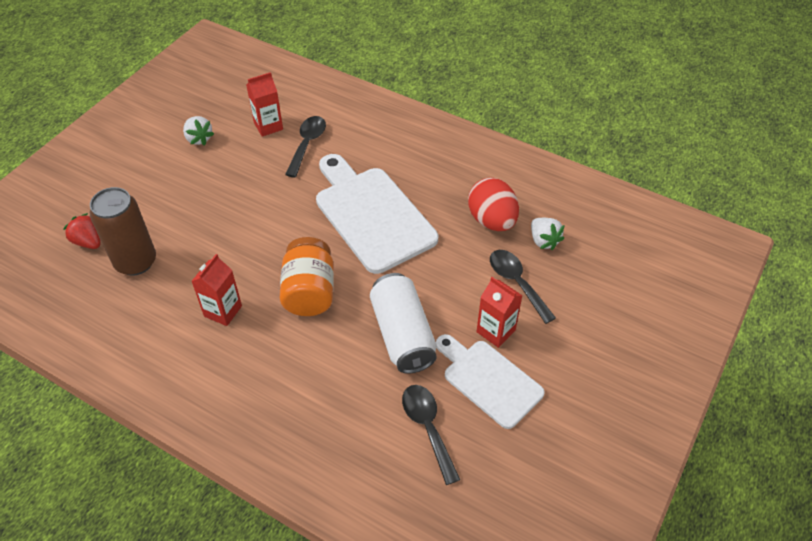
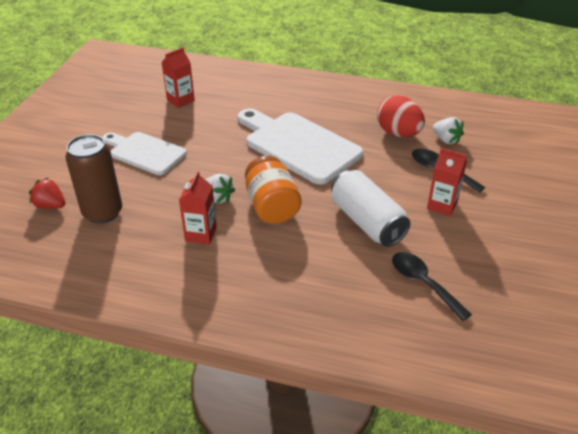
camera: 15 degrees left, 10 degrees down
white strawberry [183,116,214,146] -> white strawberry moved to [205,174,235,204]
black spoon [285,116,326,178] -> none
white cutting board [436,334,545,429] -> white cutting board moved to [102,132,187,175]

